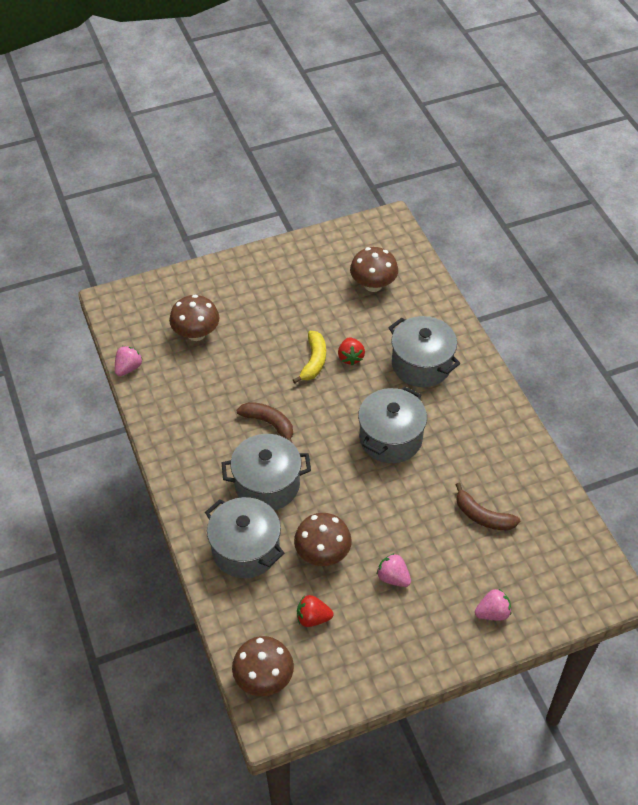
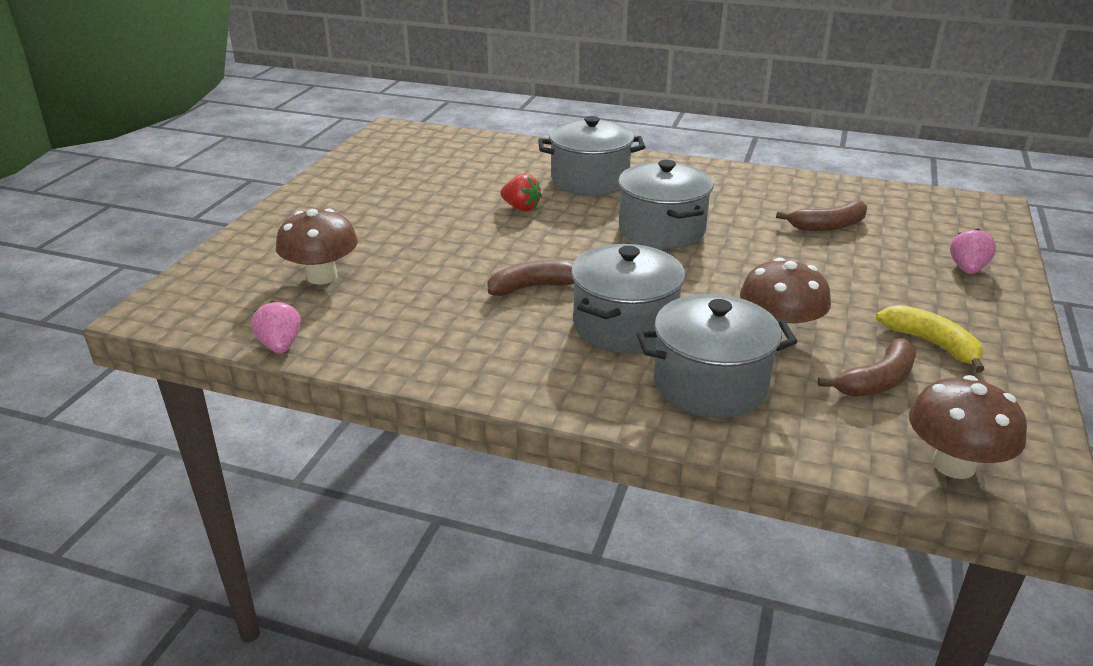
camera: 50 degrees left, 20 degrees down
yellow banana [293,331,326,383] -> yellow banana moved to [876,305,985,373]
red strawberry [297,595,333,627] -> brown banana [818,338,916,397]
brown mushroom [350,247,398,292] -> none
pink strawberry [377,553,411,587] -> none

